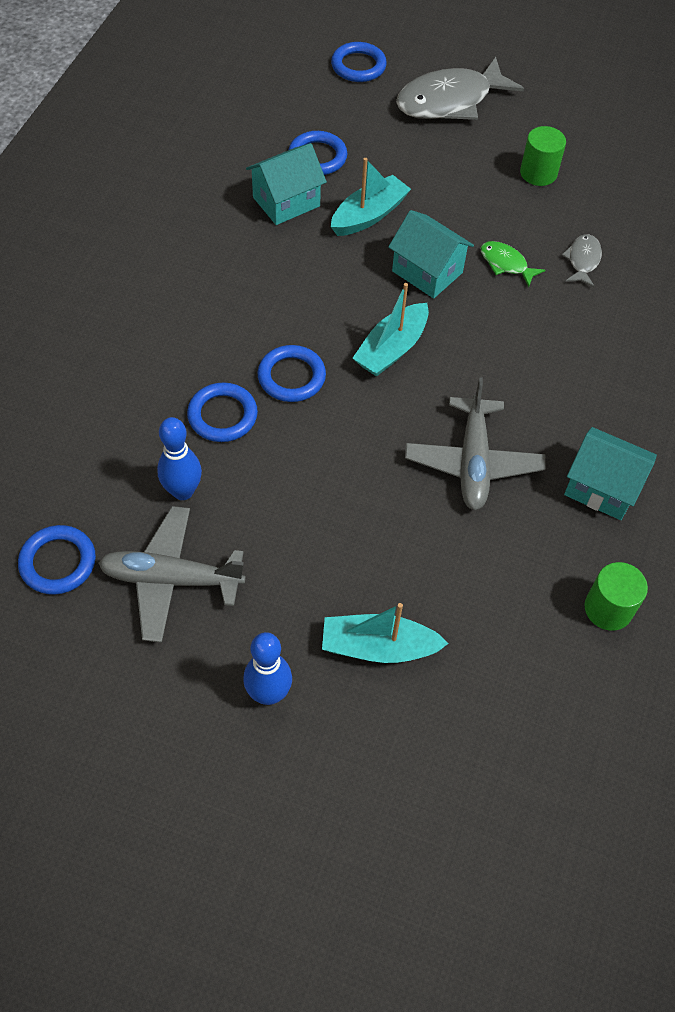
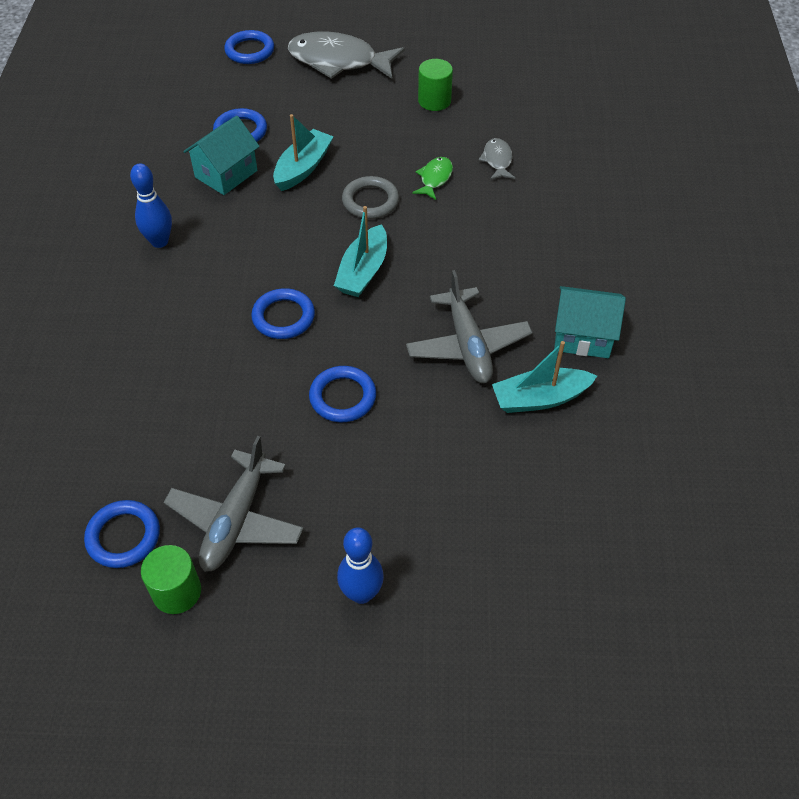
camera: 15 degrees left, 5 degrees down
grey plane [99,506,246,643] -> grey plane turned 60 degrees counterclockwise [164,436,304,572]
blue bowling pin [157,417,202,500] -> blue bowling pin moved to [130,163,172,248]
blue ring [187,382,258,442] -> blue ring moved to [309,366,376,422]
turquoise boat [322,603,449,663] -> turquoise boat moved to [492,341,597,413]
turquoise house [388,210,474,299] -> grey ring [342,176,399,219]
grey fish [396,57,524,120] -> grey fish turned 60 degrees clockwise [288,31,405,79]
green fish [481,241,545,287] -> green fish turned 90 degrees clockwise [412,157,453,200]
green cylinder [584,562,648,631] -> green cylinder moved to [141,545,201,614]

